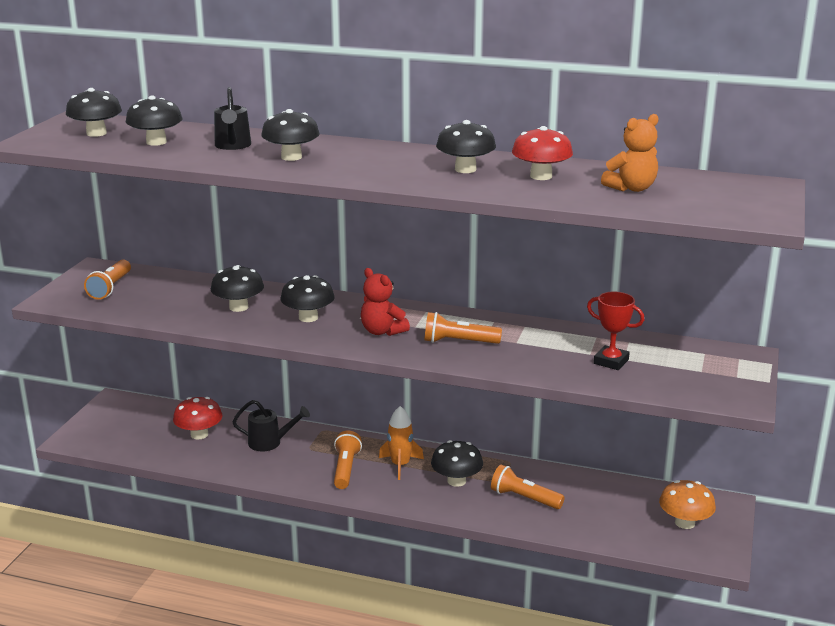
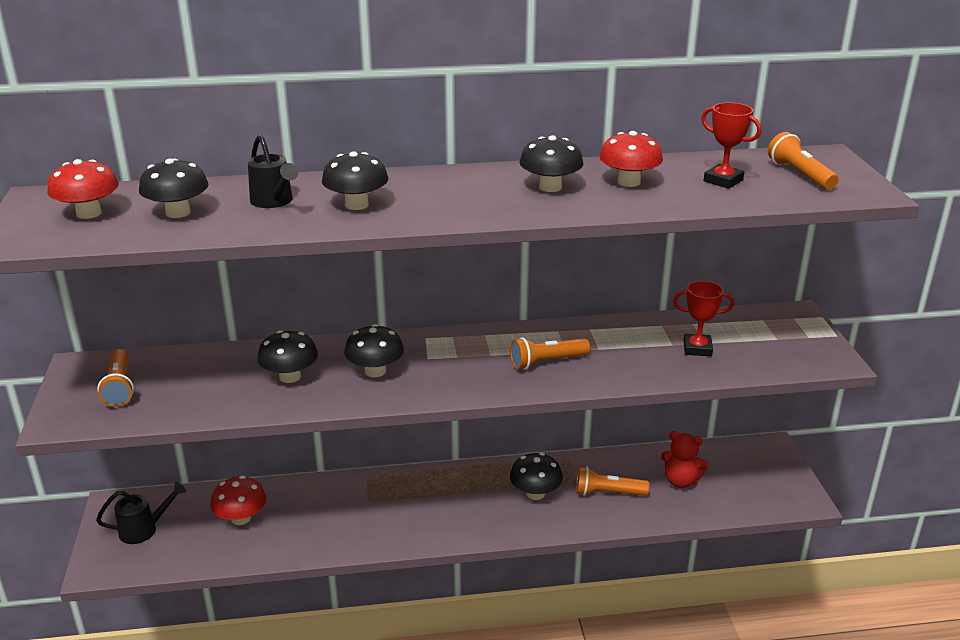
camera: 25 degrees left, 5 degrees up
black mushroom [66,88,122,137] -> red mushroom [47,159,119,219]
black watering can [232,400,310,451] -> black watering can moved to [96,482,186,544]
orange flashlight [334,430,362,489] -> orange flashlight moved to [768,132,839,190]
red teddy bear [361,268,410,336] -> red teddy bear moved to [661,431,709,488]
orange rocket [379,406,424,480] -> none
orange teddy bear [601,114,659,192] -> red trophy [701,102,761,189]
orange mushroom [659,480,716,529] -> none

